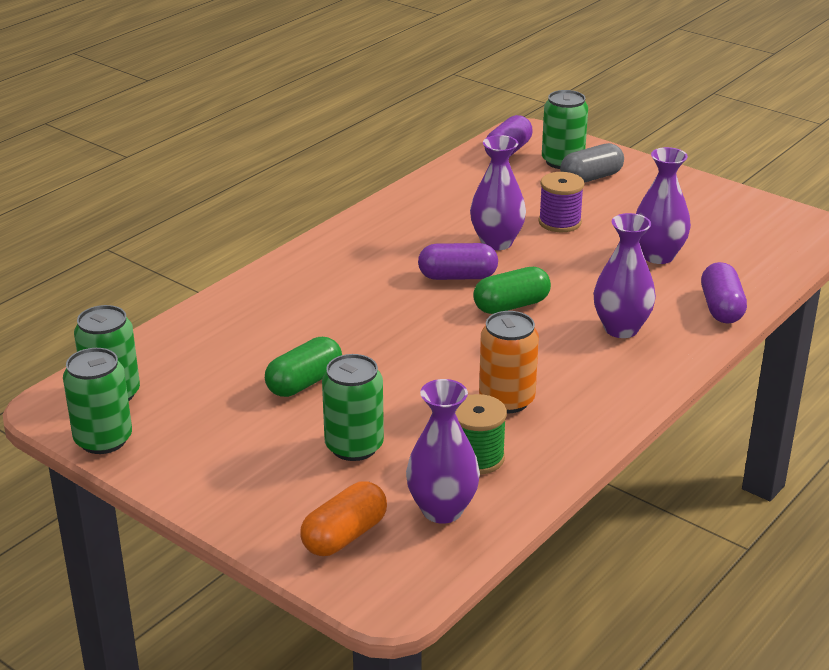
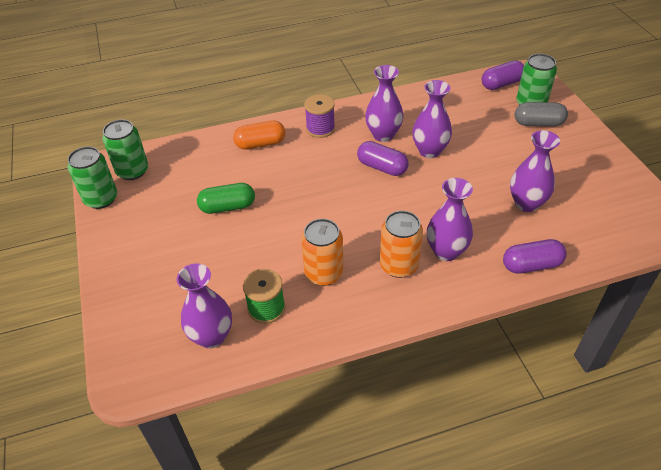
camera: 35 degrees right, 15 degrees up
orange capsule [300,481,387,556] -> orange capsule moved to [233,120,285,150]
green can [322,354,384,461] -> none
green capsule [473,267,551,314] -> none
purple spool [538,172,584,232] -> purple spool moved to [304,94,335,138]
purple capsule [701,262,747,324] -> purple capsule turned 45 degrees clockwise [503,239,566,274]
none -> purple vase [365,65,403,142]
none -> orange can [380,211,423,278]

